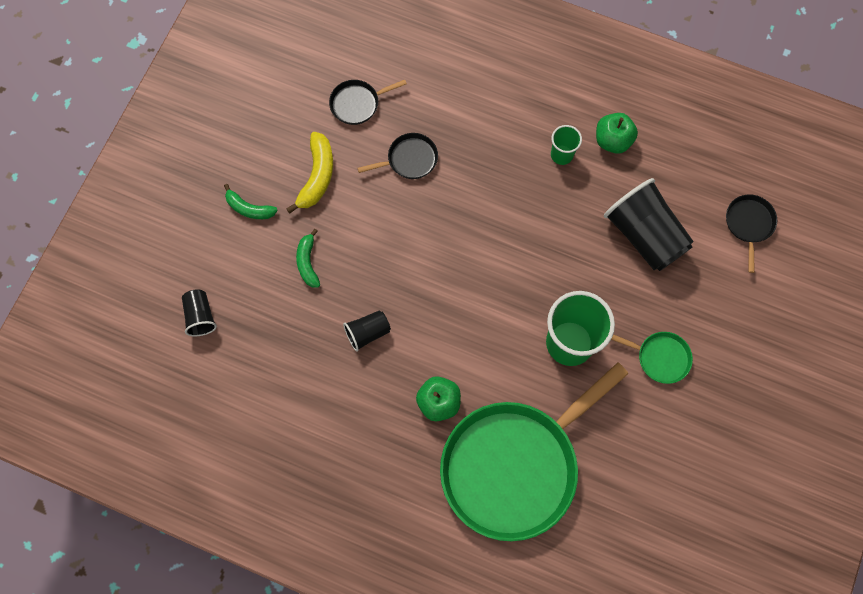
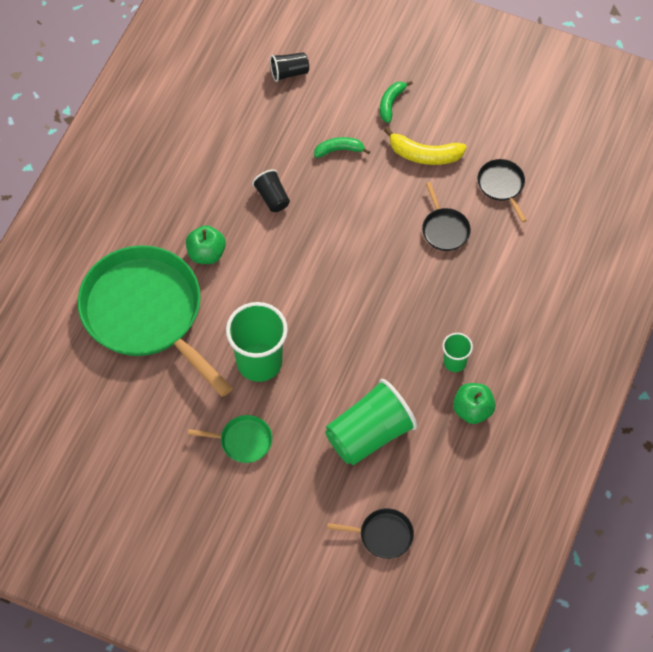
camera: 90 degrees right, 10 degrees down
black cup [604,178,694,271] -> green cup [325,379,417,465]
green pan [611,332,693,384] -> green pan turned 105 degrees counterclockwise [188,415,272,463]

